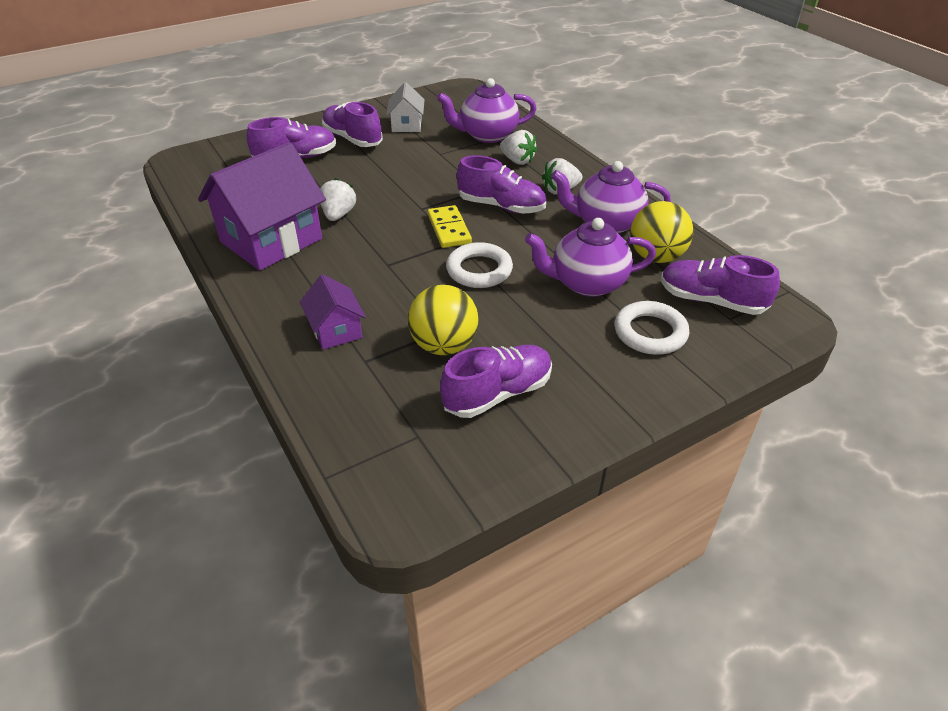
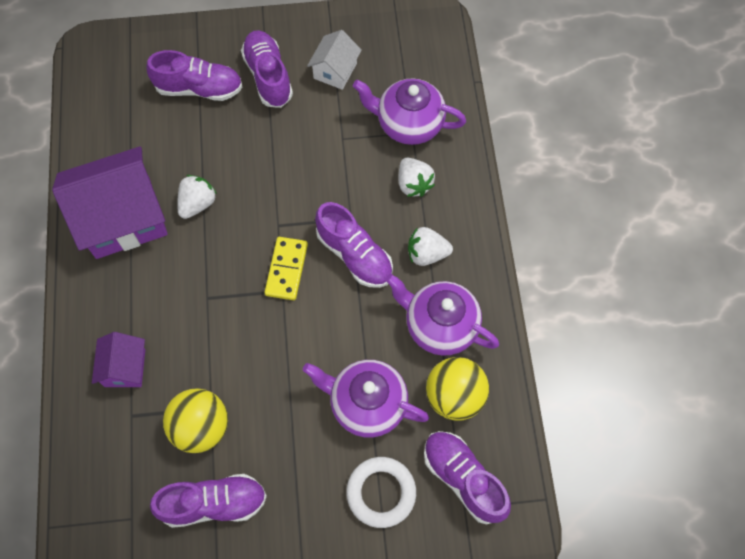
camera: 25 degrees right, 25 degrees up
white ring [446,242,513,288] -> none

